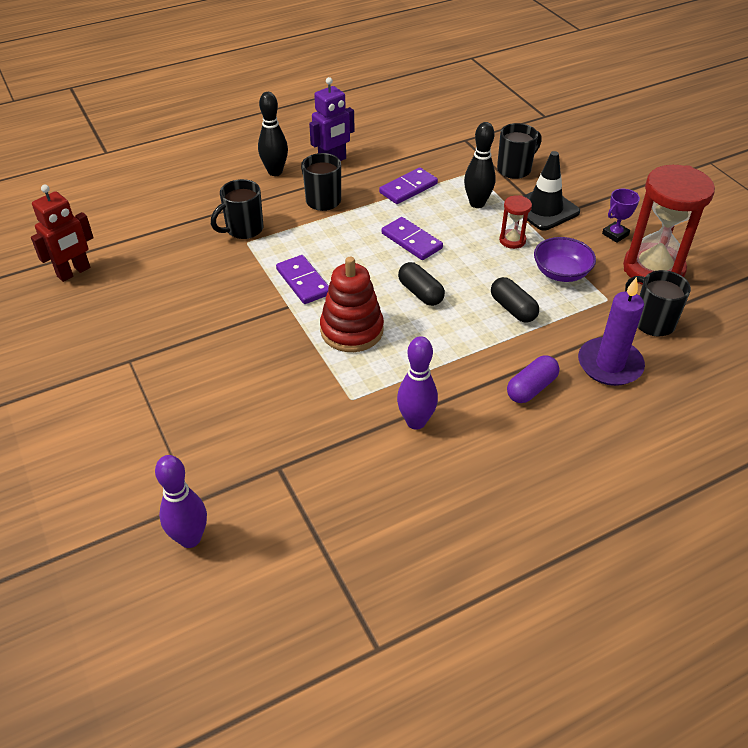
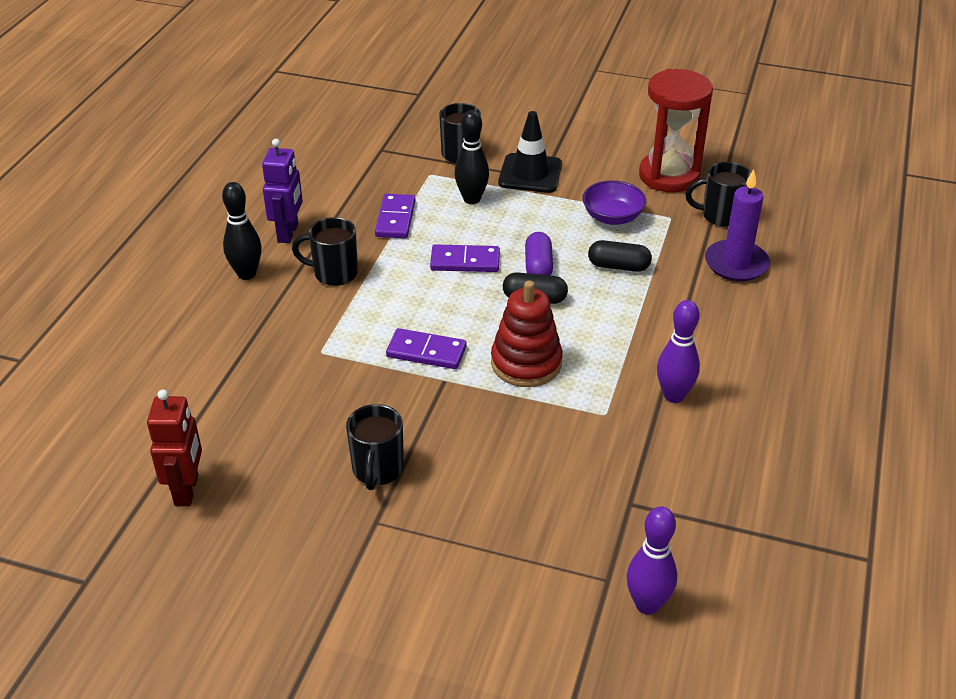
camera: 45 degrees left, 5 degrees down
black mug [211,179,264,239] -> black mug moved to [346,404,404,490]
red hourglass [499,195,532,249] -> none
purple capsule [507,355,559,403] -> purple capsule moved to [525,232,553,275]
purple trophy [602,189,640,243] -> none

